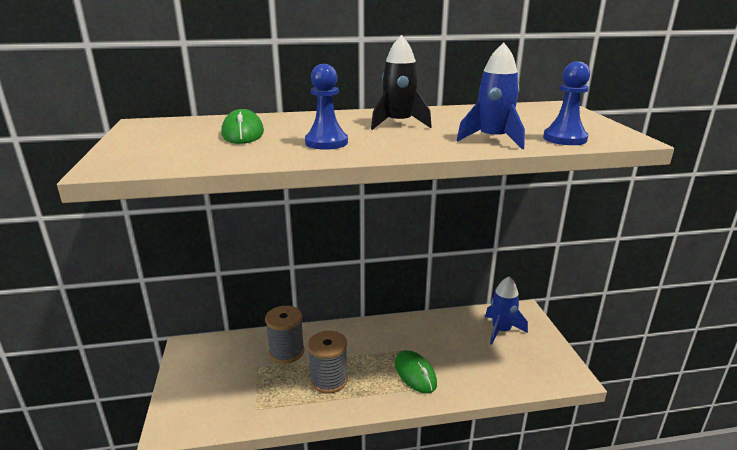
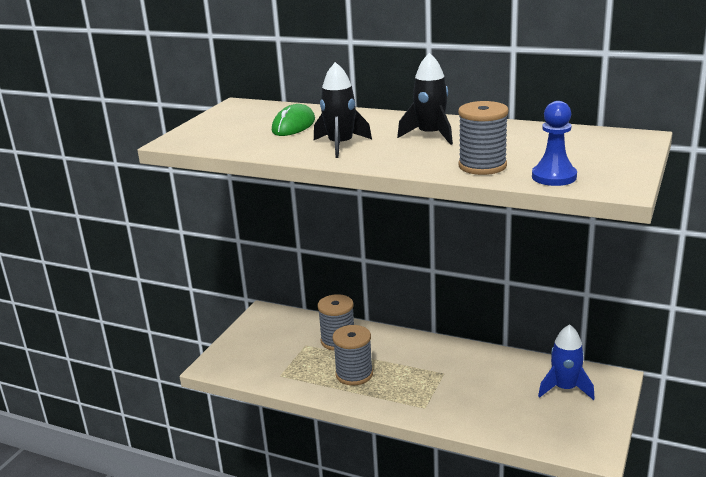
camera: 35 degrees right, 0 degrees up
blue pawn [305,64,348,150] -> black rocket [314,62,372,158]
green mouse [395,350,437,393] -> none
blue rocket [456,42,525,149] -> grey spool [458,101,508,175]

